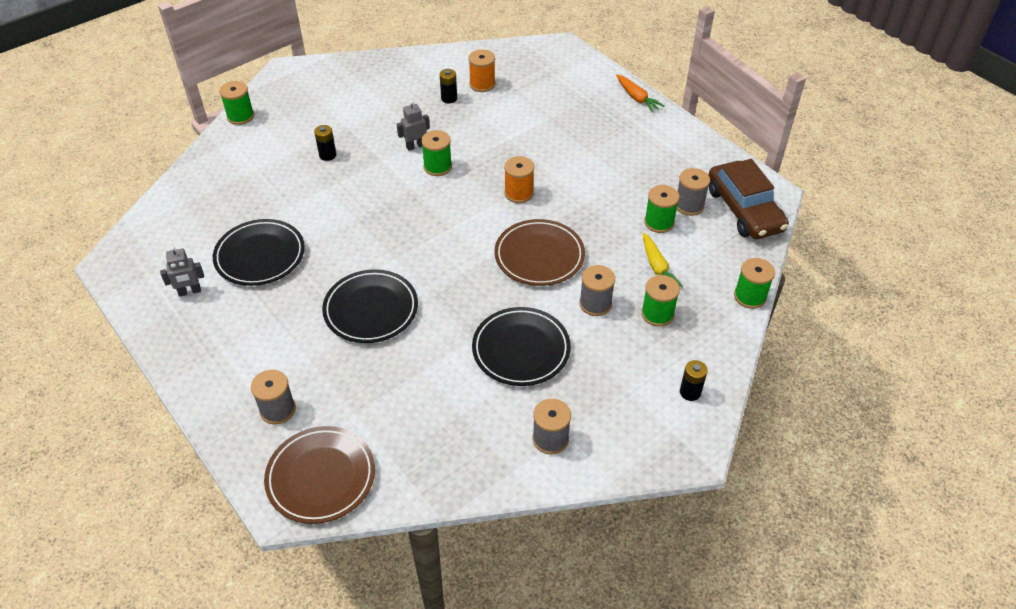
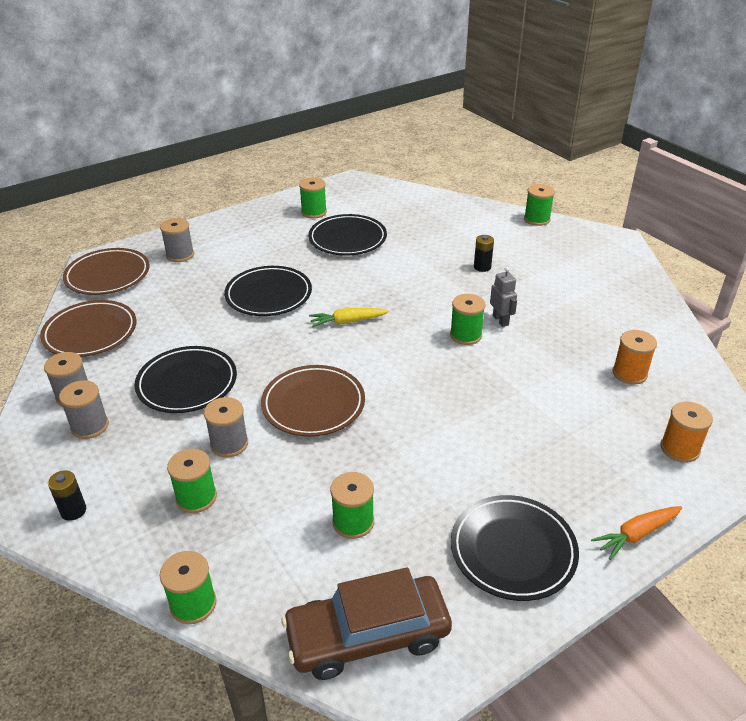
camera: 95 degrees right, 10 degrees down
grey robot [160,246,204,296] -> green spool [299,177,327,219]
black battery [440,69,457,103] -> none
orange spool [504,156,534,203] -> orange spool moved to [660,401,713,463]
yellow carrot [643,233,683,287] -> yellow carrot moved to [309,308,389,327]
grey spool [677,168,710,216] -> grey spool moved to [59,380,109,439]
none -> brown plate [40,300,137,357]
none -> black plate [451,495,579,601]

